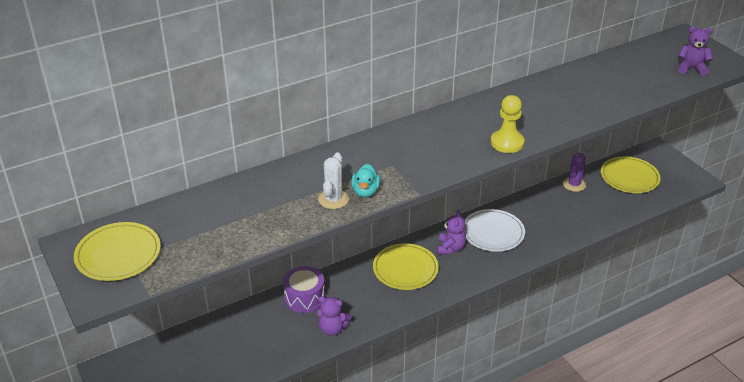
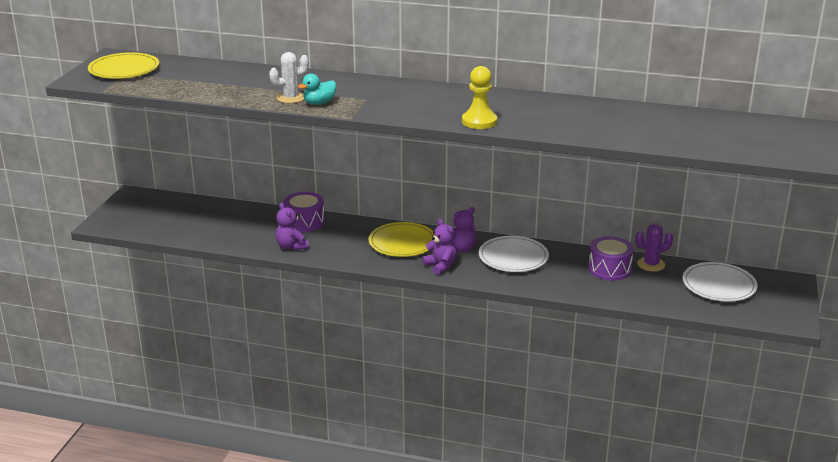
camera: 45 degrees right, 10 degrees down
yellow plate [601,156,661,193] -> white plate [682,262,758,302]
purple teddy bear [678,26,713,76] -> purple teddy bear moved to [422,219,457,275]
none -> purple drum [588,236,634,281]

